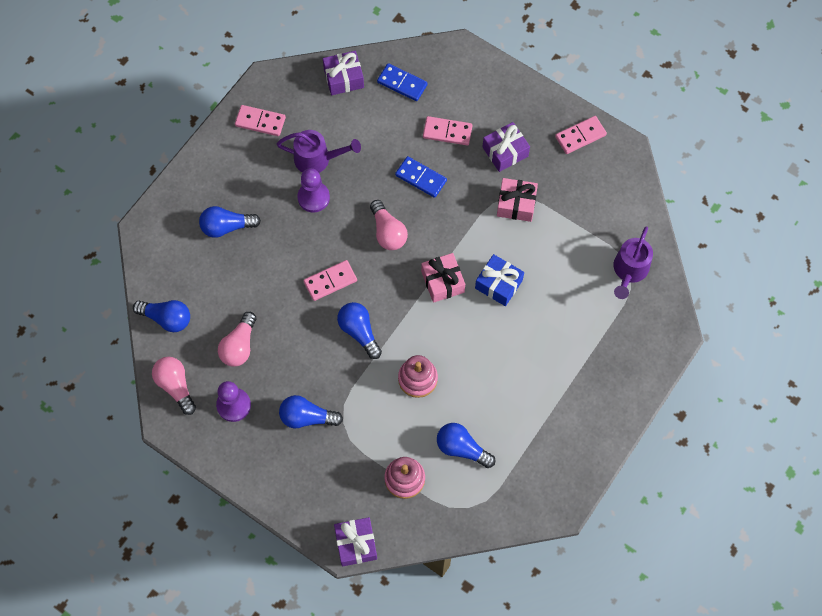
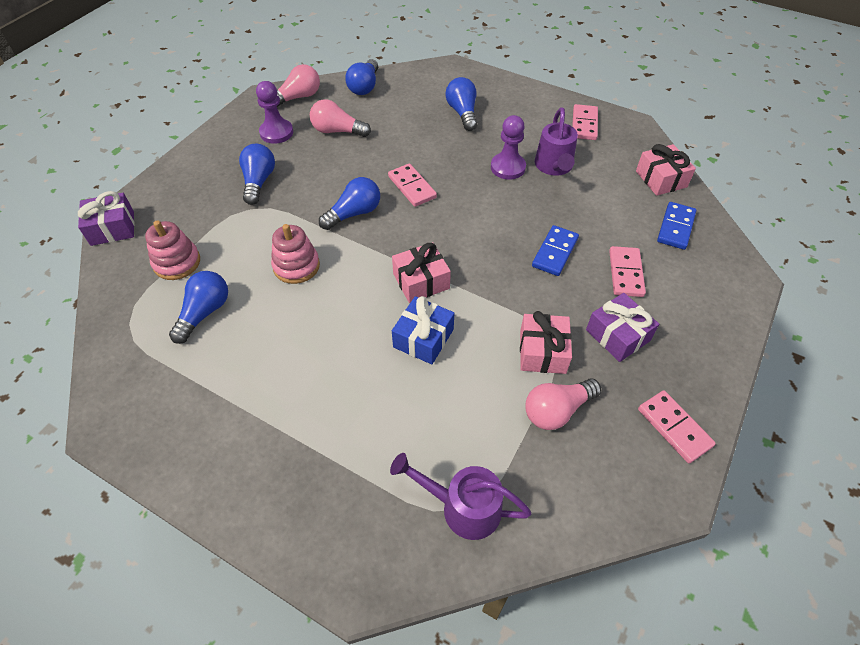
camera: 85 degrees right, 15 degrees down
purple gift [323,51,364,95] -> pink gift [636,144,696,196]
pink light bulb [370,200,408,250] -> pink light bulb moved to [526,379,601,430]

